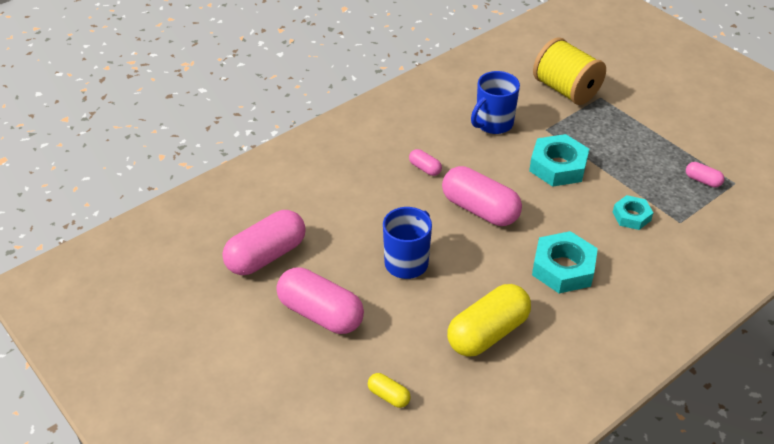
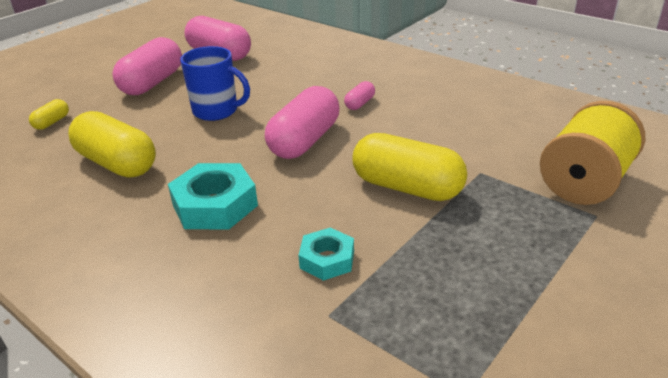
camera: 80 degrees right, 10 degrees down
blue mug [471,71,520,134] -> none
turquoise nut [529,134,589,187] -> yellow capsule [353,133,467,201]
pink capsule [686,162,724,187] -> none

